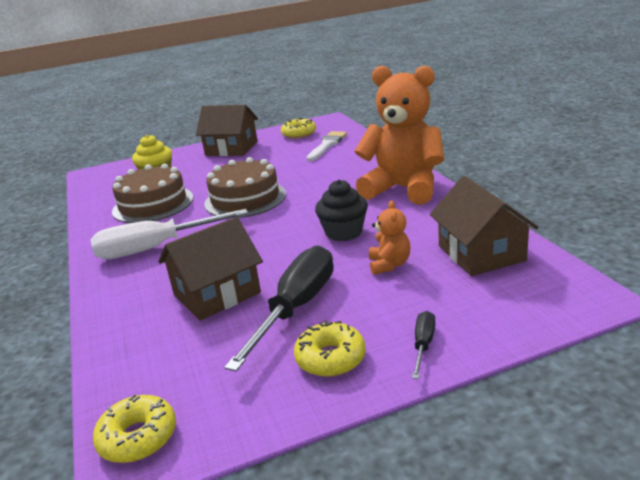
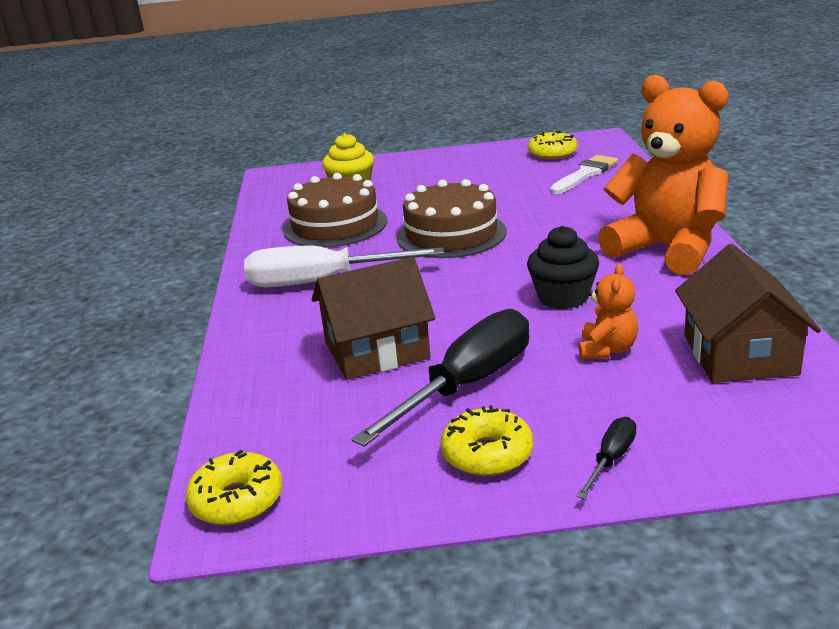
camera: 15 degrees right, 0 degrees up
brown house [196,105,258,156] -> none

